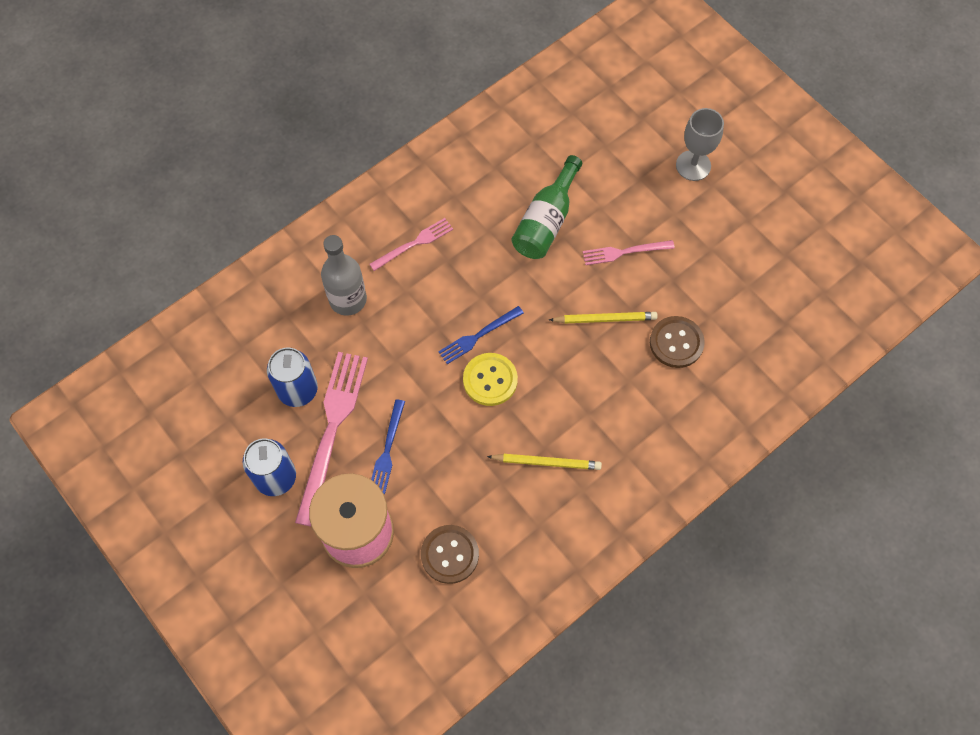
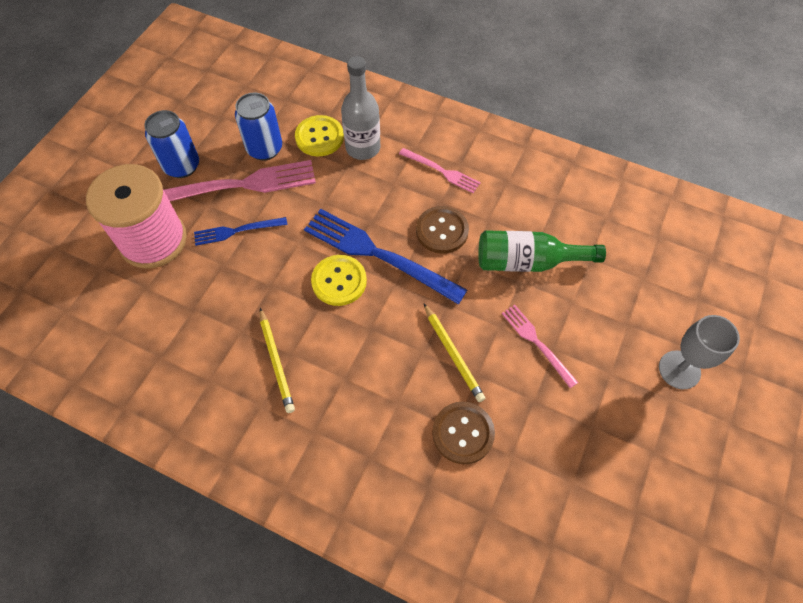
camera: 65 degrees right, 5 degrees down
brown button [421,525,479,584] -> brown button moved to [416,206,469,254]
blue fork [438,306,524,364] -> blue fork [304,209,467,304], size x1.87
none -> yellow button [295,115,344,156]

